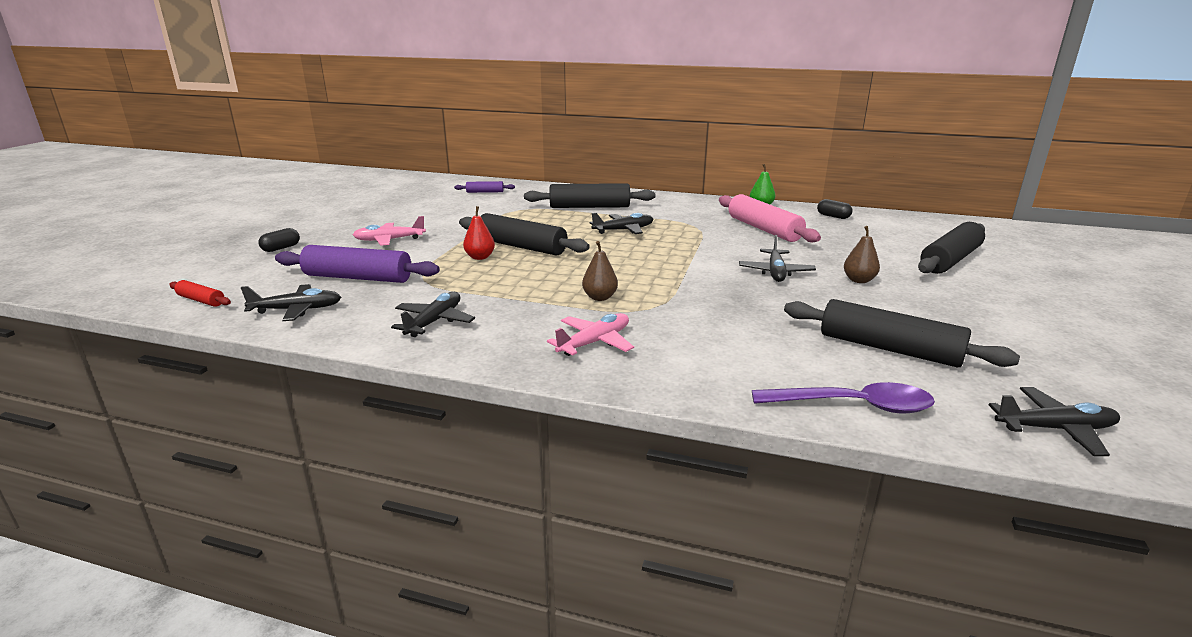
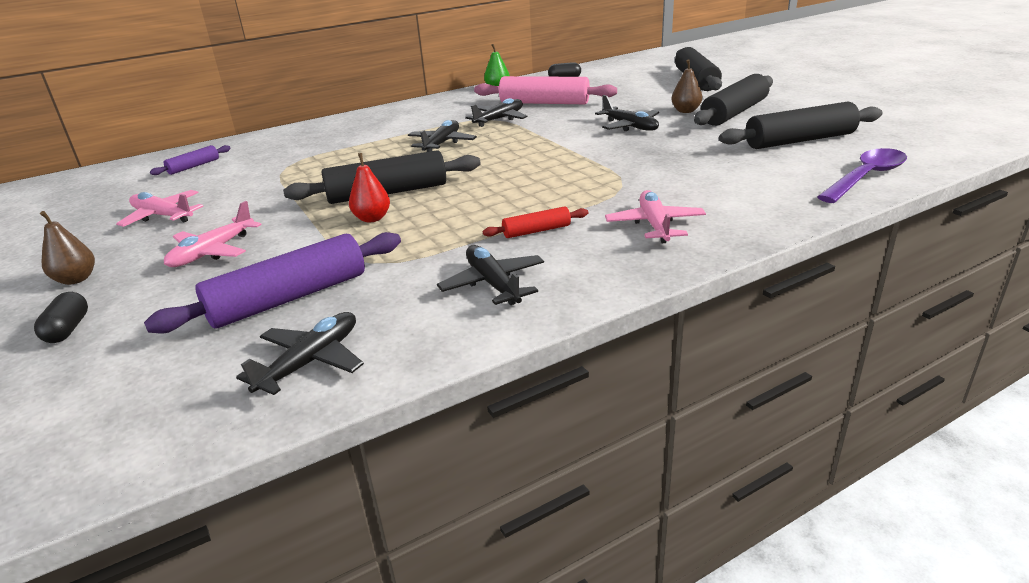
camera: 45 degrees left, 5 degrees up
red rolling pin [169,280,231,307] -> red rolling pin moved to [483,206,588,238]
black rolling pin [524,183,655,208] -> black rolling pin moved to [694,74,773,126]
brown pear [582,241,618,301] -> brown pear moved to [40,211,95,285]
black plane [989,387,1120,456] -> black plane moved to [465,98,528,127]
none -> pink plane [116,190,203,227]

